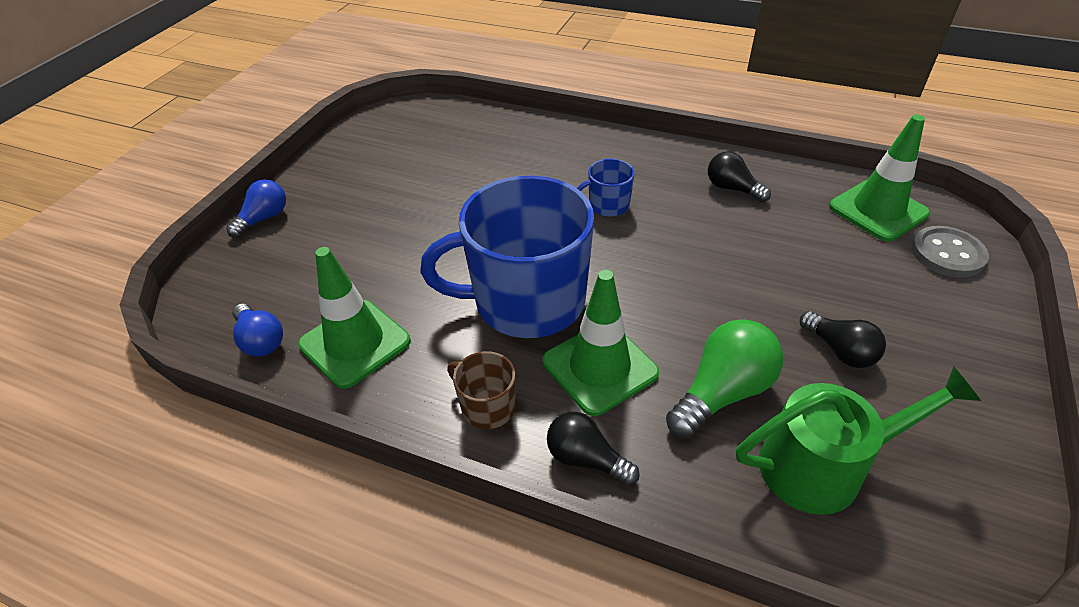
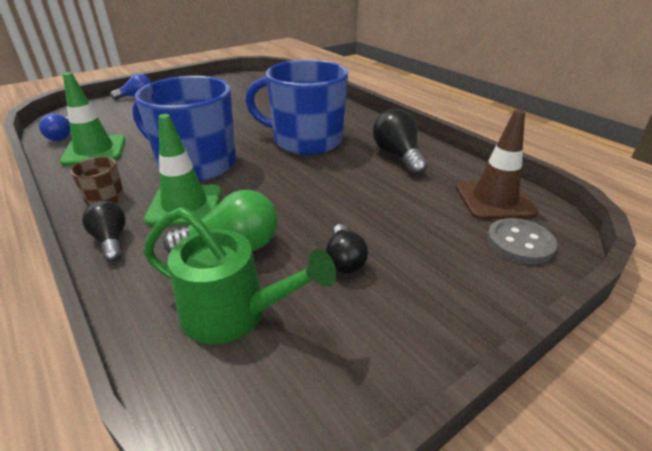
camera: 30 degrees right, 10 degrees down
blue mug [577,159,635,217] -> blue mug [246,60,348,155], size x2.34
black light bulb [708,152,771,202] -> black light bulb [373,109,428,175], size x1.54
green traffic cone [829,115,930,242] -> brown traffic cone [456,110,539,220]

